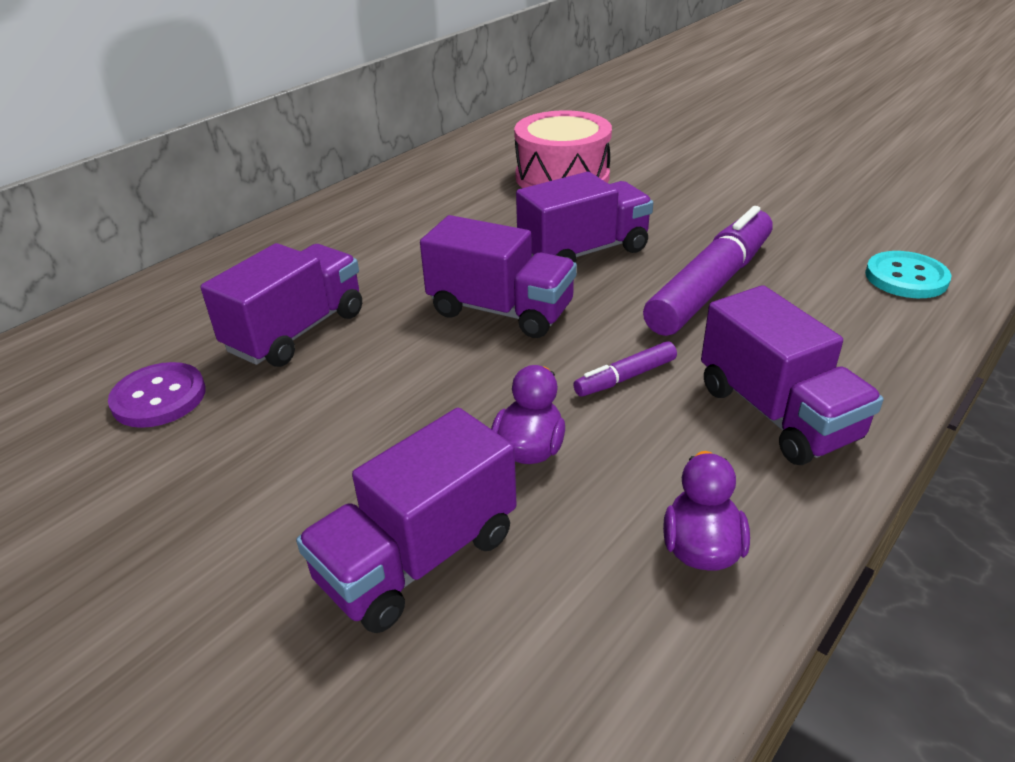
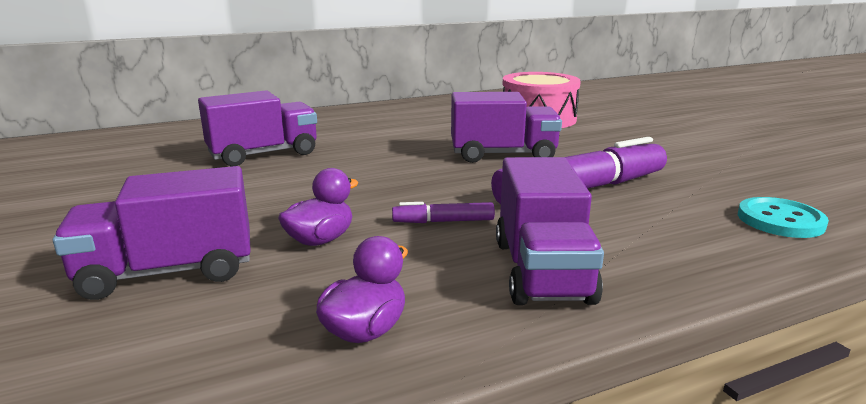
camera: 25 degrees right, 15 degrees down
purple button [108,362,205,428] -> none
purple truck [420,215,577,338] -> none

